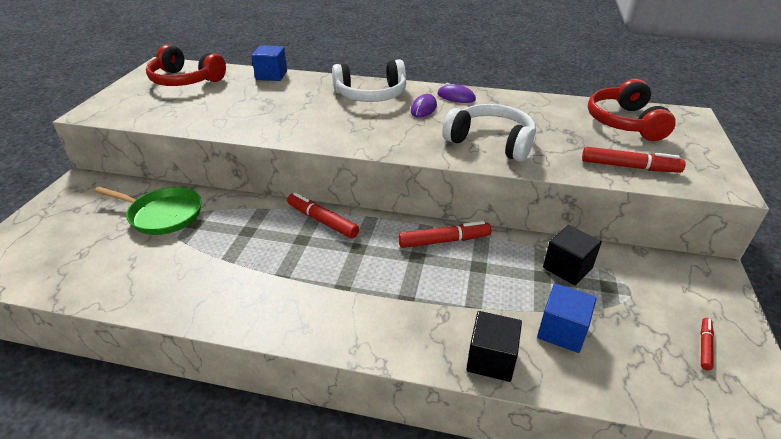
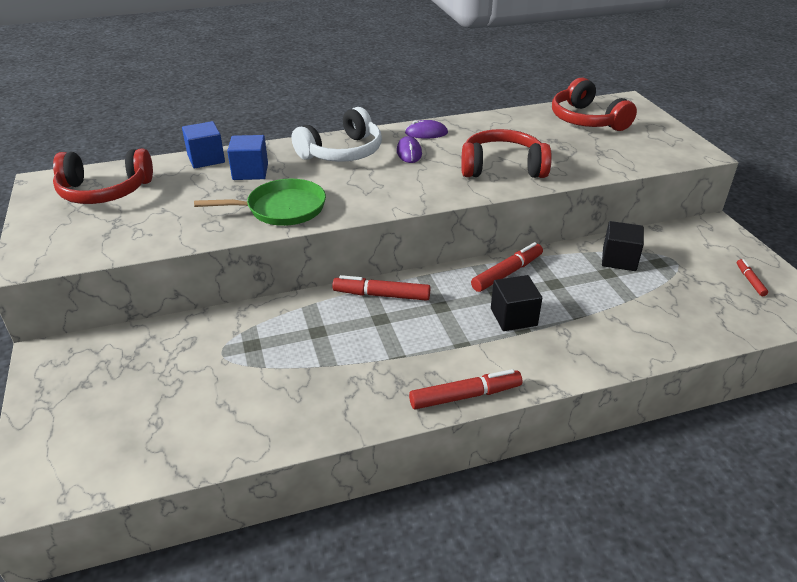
camera: 30 degrees left, 0 degrees up
green pan [94,187,201,235] -> green pan moved to [194,179,326,226]
white headphones [442,104,536,162] -> red headphones [461,129,552,178]
black cube [466,311,522,382] -> black cube moved to [491,275,542,331]
blue cube [537,284,596,353] -> blue cube moved to [227,135,268,180]
red marker [582,147,686,173] -> red marker moved to [409,369,522,409]

